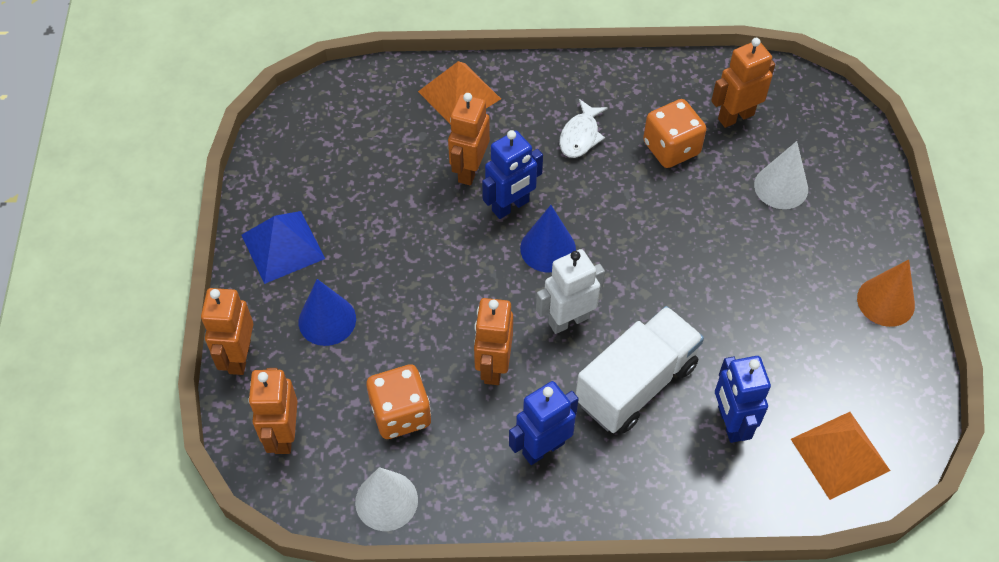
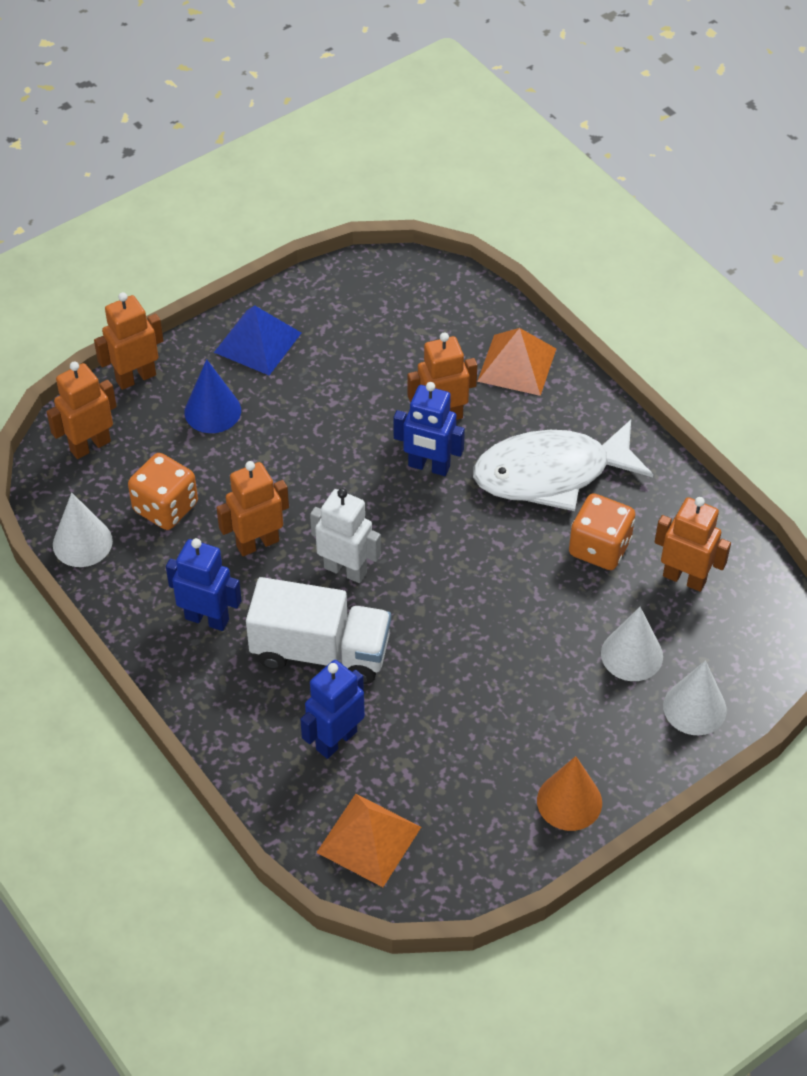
camera: 55 degrees right, 5 degrees down
blue cone [520,205,576,272] -> none
white fish [559,99,608,158] -> white fish [473,419,653,511], size x2.14
none -> white cone [663,661,727,735]

